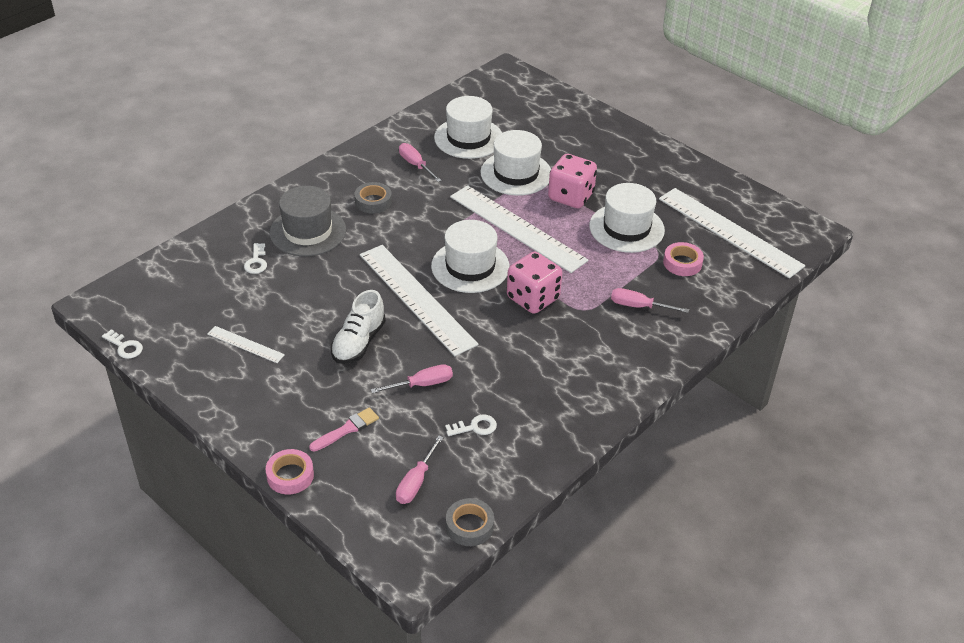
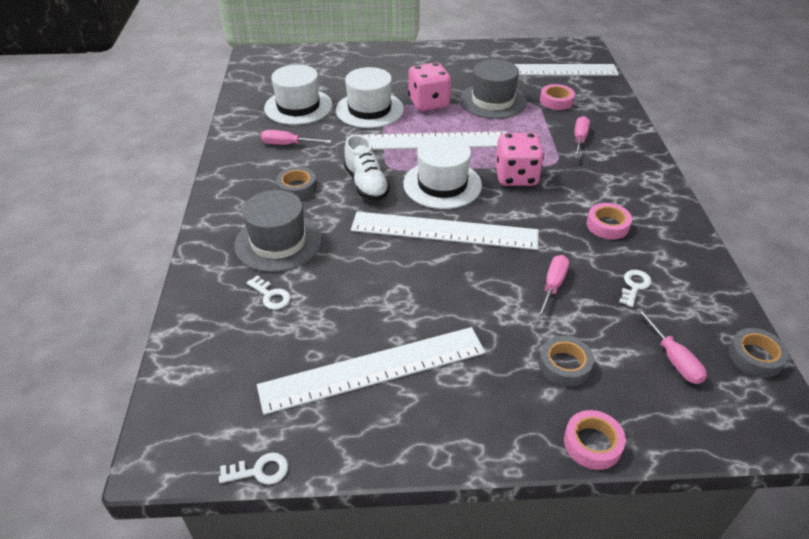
camera: 45 degrees left, 0 degrees up
white ruler [207,326,285,363] -> white ruler [257,327,486,415], size x2.17
pink brush [309,407,379,452] -> grey tape [539,336,594,387]
white shoe [331,290,386,364] -> white shoe moved to [344,135,390,200]
white hat [589,183,665,253] -> grey hat [460,59,527,119]
pink screwdriver [611,288,689,313] -> pink screwdriver turned 135 degrees clockwise [574,116,590,158]
none -> pink tape [587,203,632,240]

